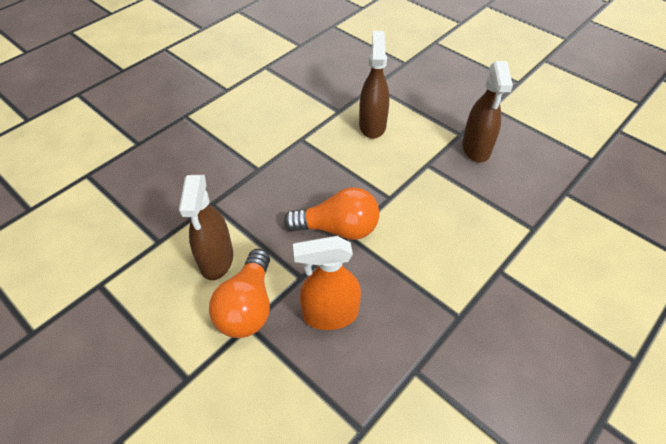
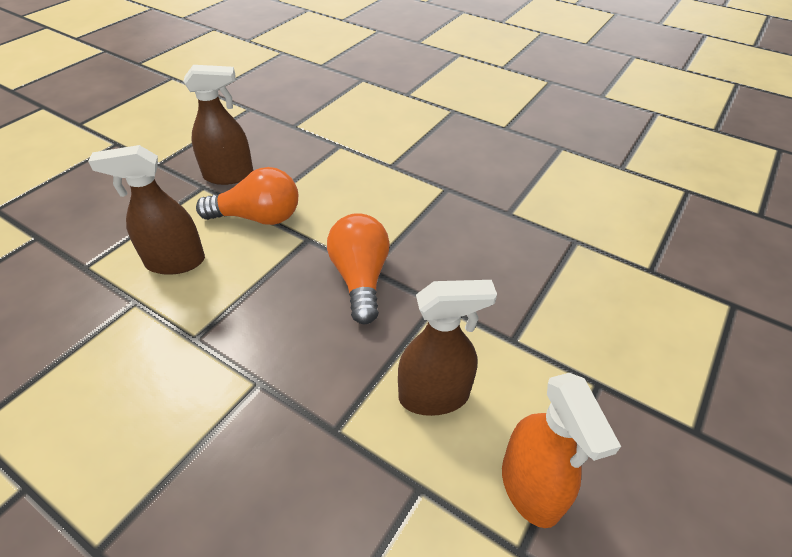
camera: 100 degrees left, 5 degrees down
orange light bulb [209,249,270,338] -> orange light bulb moved to [196,167,298,225]
orange spray bottle [293,236,361,330] -> orange spray bottle moved to [502,373,621,528]

